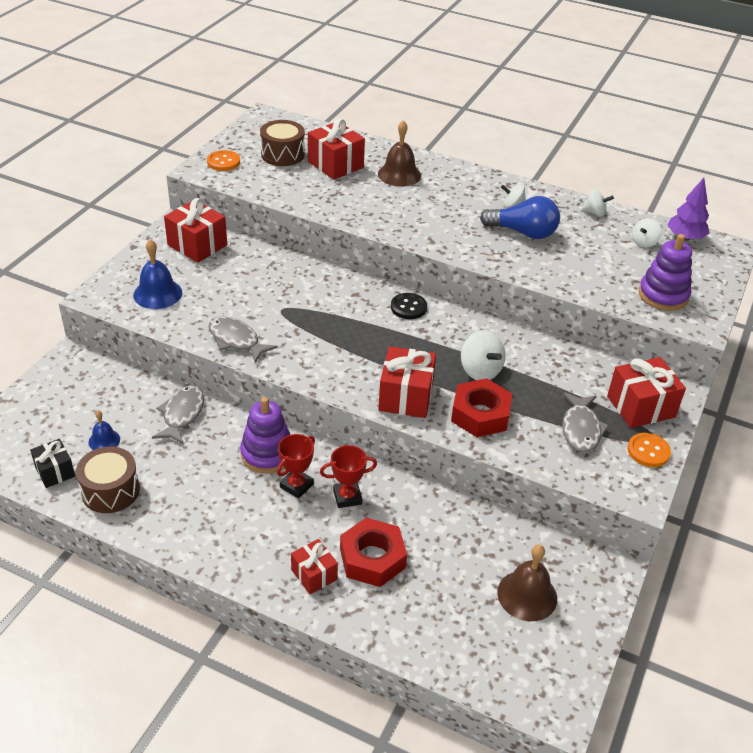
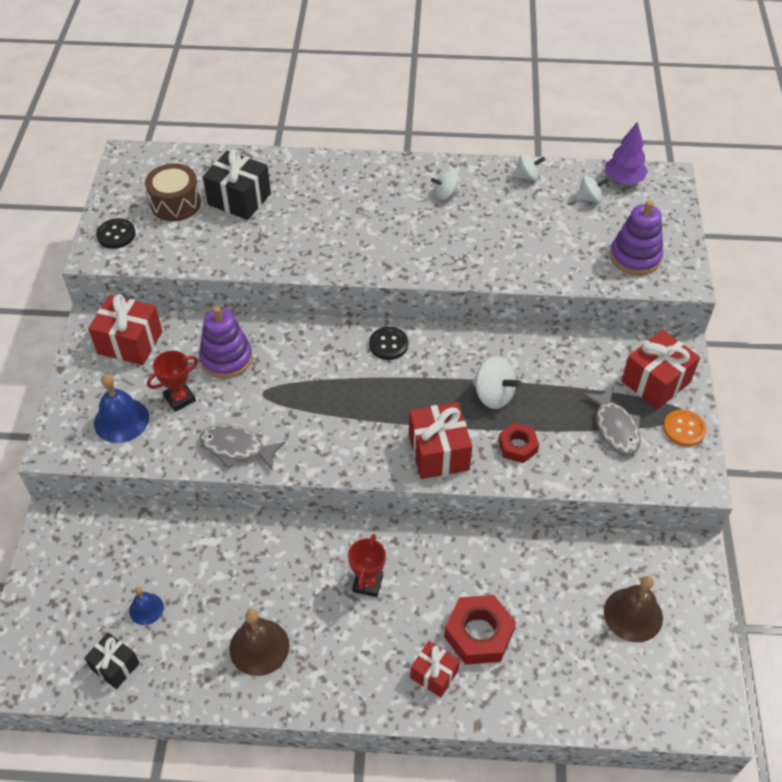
camera: 20 degrees left, 10 degrees up
brown drum [76,447,140,513] -> none
grey fish [152,385,204,444] -> none
orange button [207,150,240,171] -> black button [96,218,136,249]
purple stacking toy [240,397,290,474] -> purple stacking toy moved to [199,306,252,378]
red gift [308,119,365,180] -> black gift [203,150,271,220]
red trophy [320,445,377,508] -> red trophy moved to [147,350,198,412]
brown bell [378,121,421,187] -> brown bell moved to [229,609,290,676]
red nut [451,378,512,437] -> red nut [498,423,539,463], size x0.62
blue light bulb [480,196,560,239] -> none
white spinning top [632,218,662,248] -> white spinning top turned 120 degrees counterclockwise [575,176,608,203]

